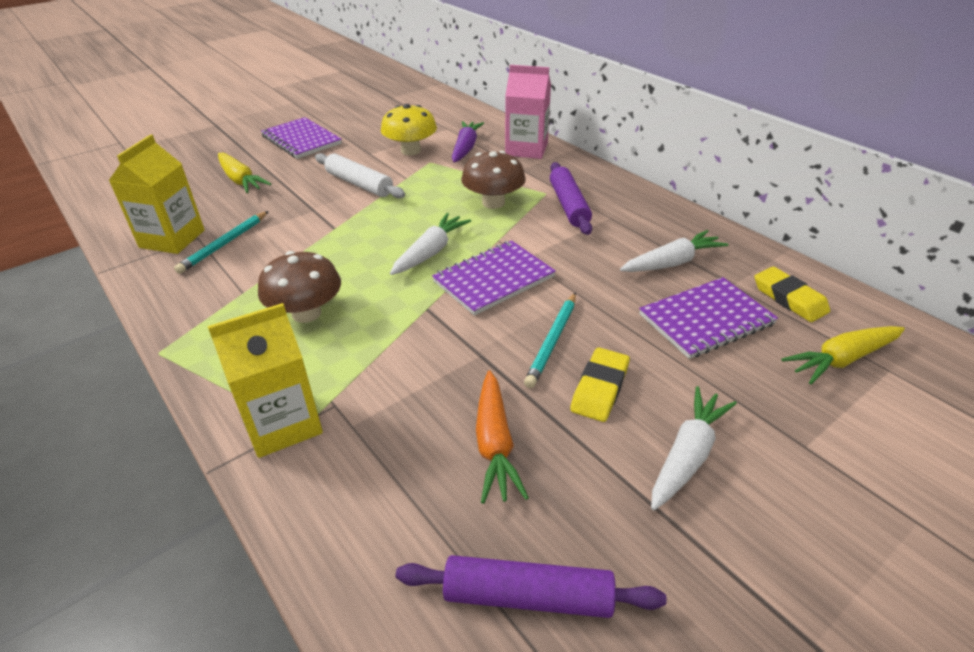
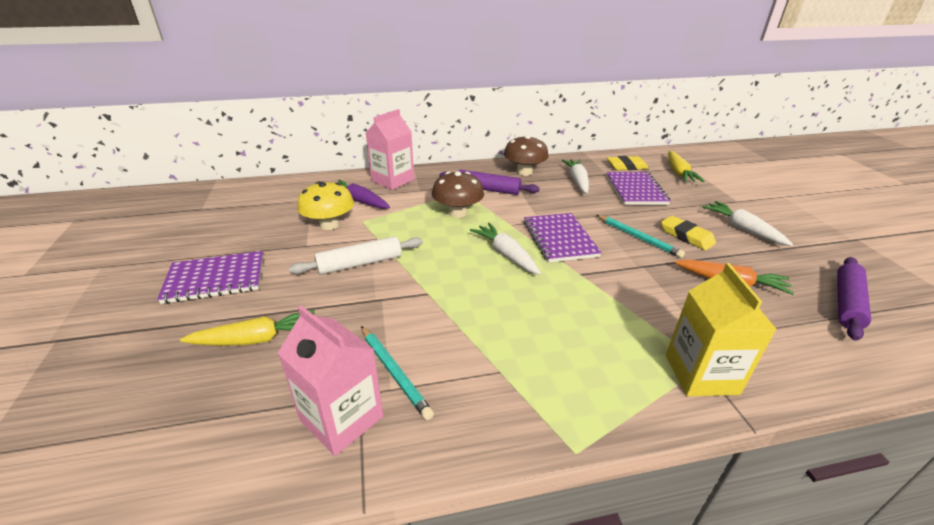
camera: 65 degrees left, 5 degrees down
yellow carton [109,134,205,254] -> pink carton [278,306,384,456]
brown mushroom [258,251,341,323] -> brown mushroom moved to [504,135,549,176]

